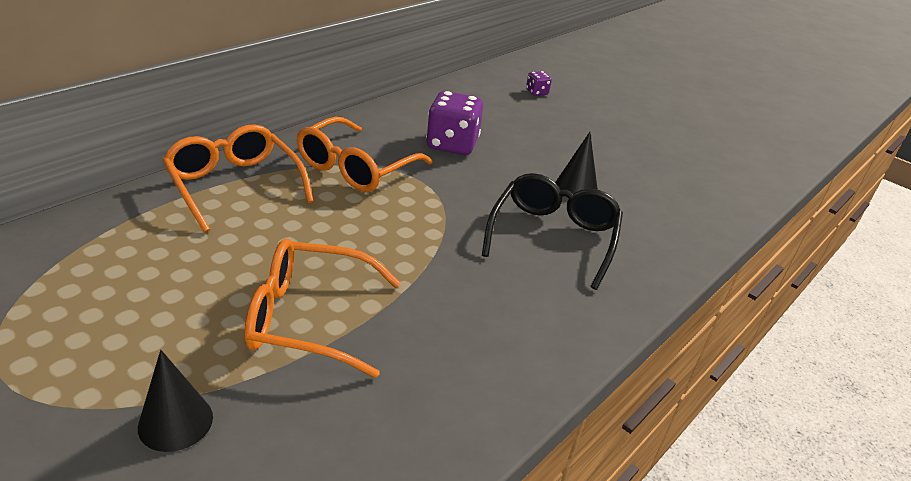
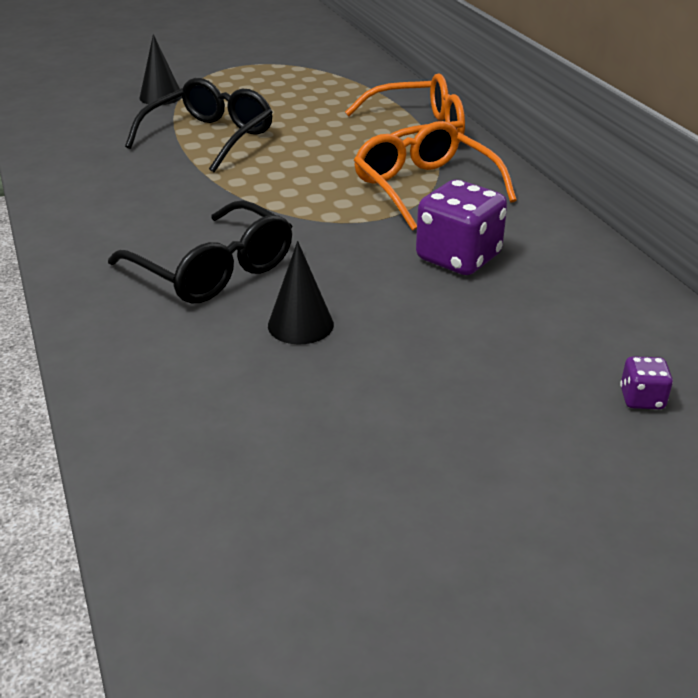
camera: 120 degrees right, 0 degrees up
orange glasses [244,239,401,378] -> black glasses [125,78,273,172]

